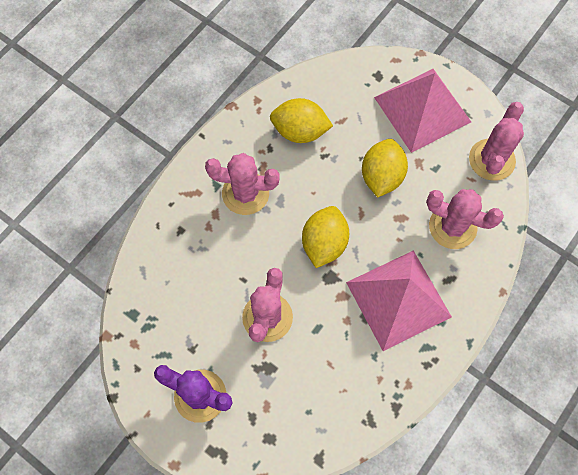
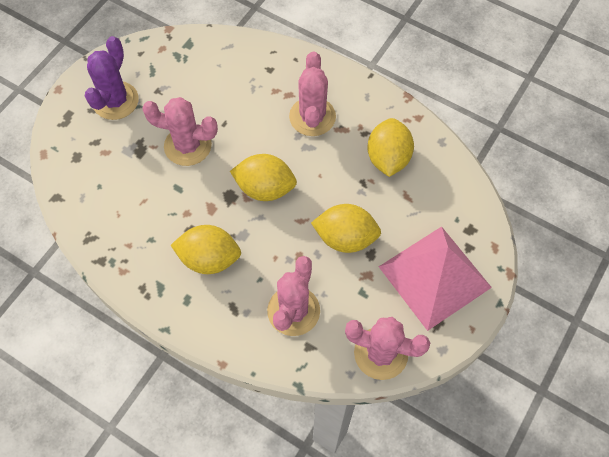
camera: 85 degrees right, 5 degrees down
pink pyramid [346,250,452,351] -> yellow lemon [171,225,241,274]

